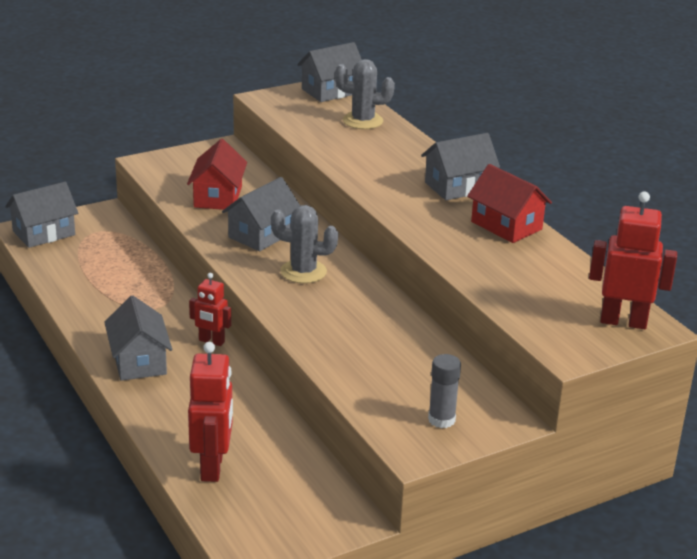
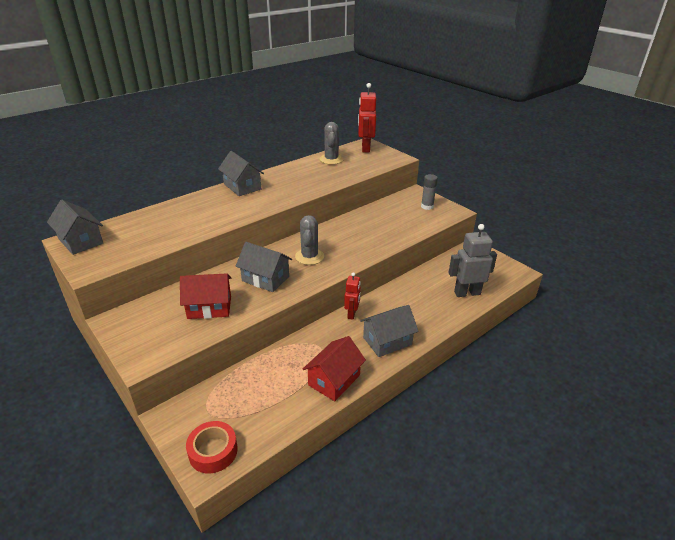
camera: 100 degrees left, 5 degrees up
grey house [5,182,78,248] -> red tape [186,421,238,474]
red robot [188,342,233,482] -> grey robot [448,224,497,297]
grey cactus [335,59,395,129] -> grey cactus moved to [320,122,343,165]
red house [467,164,552,243] -> red house moved to [303,336,366,401]

